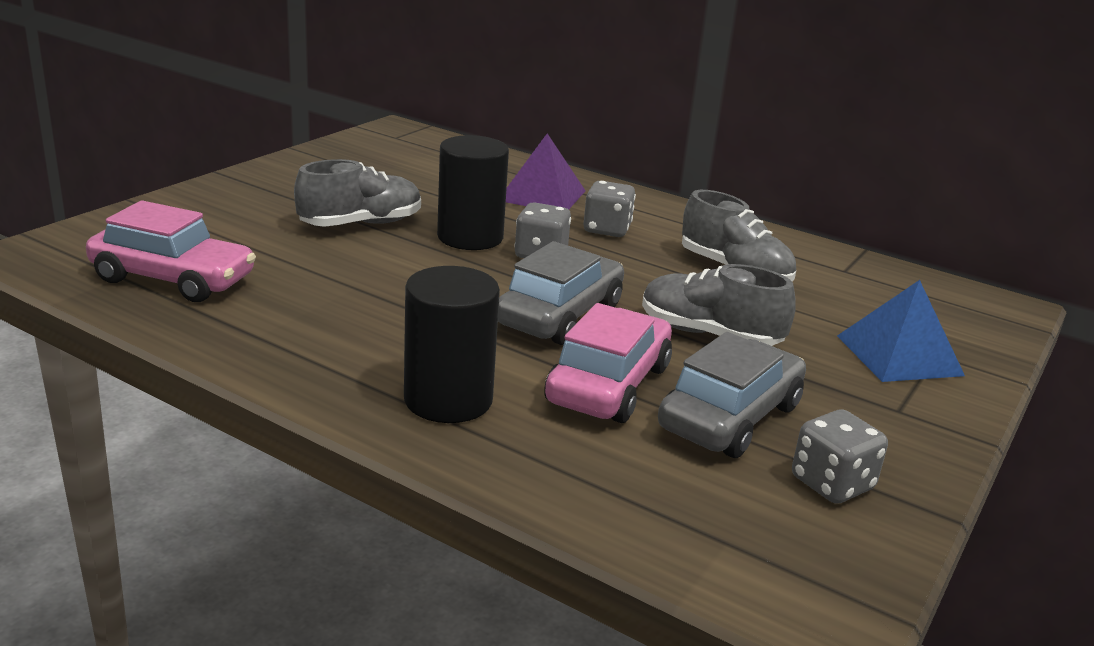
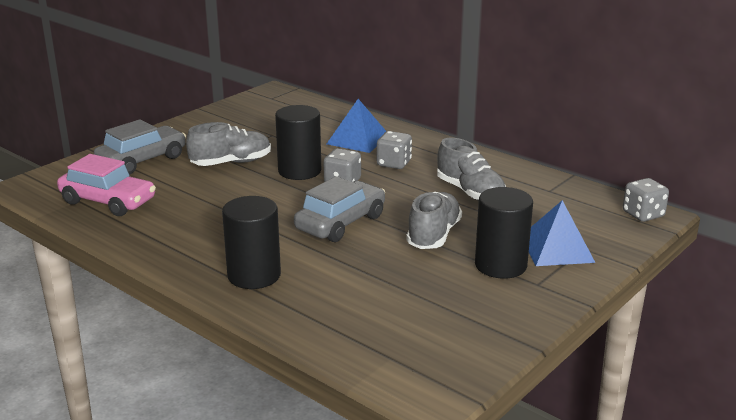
camera: 10 degrees right, 0 degrees up
purple pyramid [506,133,585,209] -> blue pyramid [327,99,386,153]
pink car [544,303,672,423] -> none
grey shoe [642,264,796,346] -> grey shoe turned 75 degrees clockwise [406,192,462,249]
grey car [658,332,806,458] -> grey car moved to [94,119,186,175]
grey dice [792,409,888,504] -> grey dice moved to [623,178,669,222]
none -> black cylinder [475,187,533,279]

